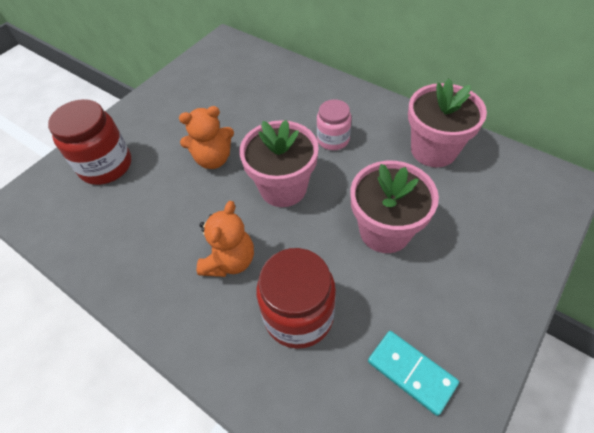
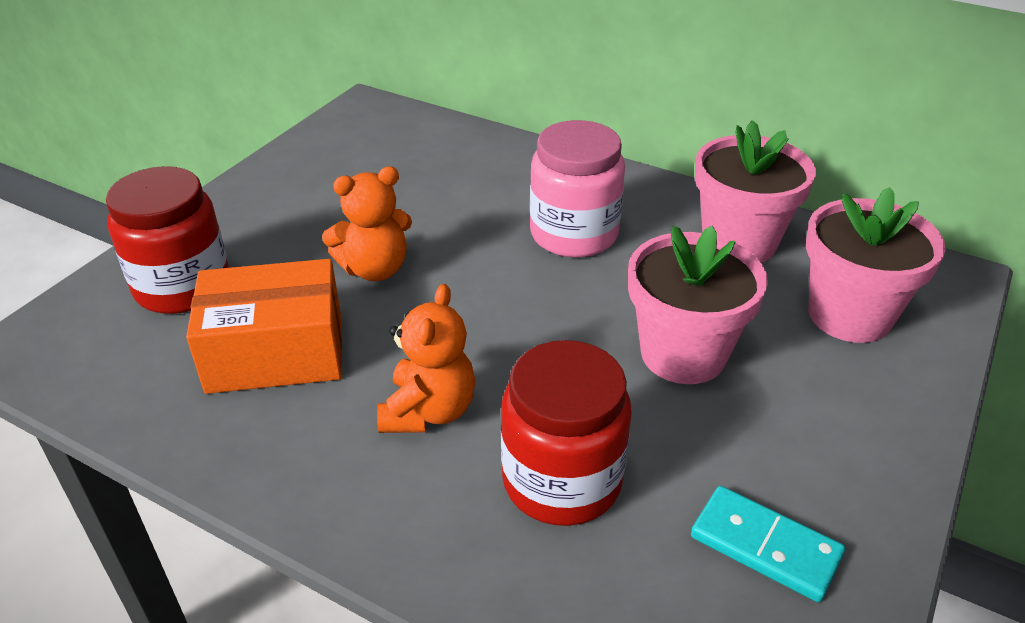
camera: 10 degrees left, 15 degrees down
pink flower pot [239,120,319,207] -> pink flower pot moved to [806,187,946,343]
pink jar [317,99,351,150] -> pink jar [530,120,625,258], size x1.63
none -> orange box [186,259,342,394]

